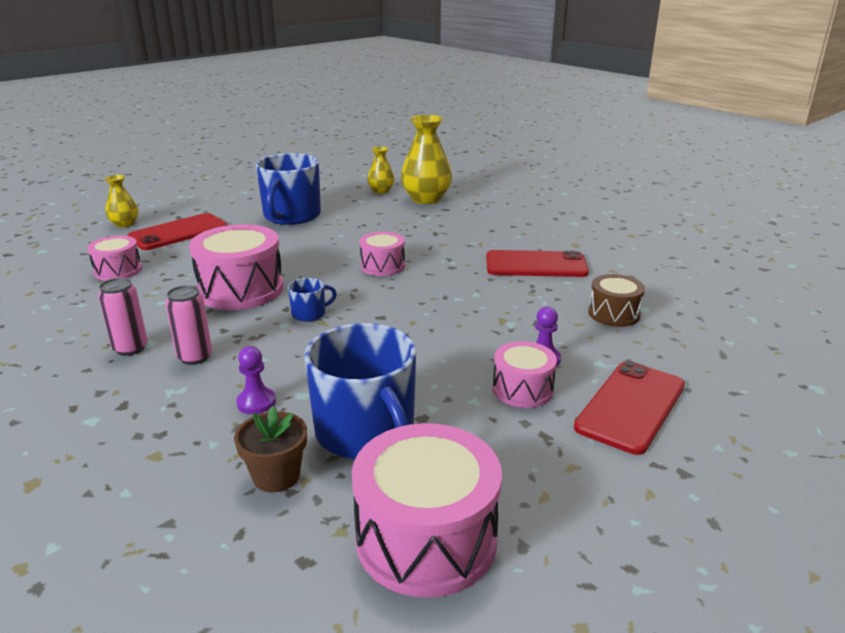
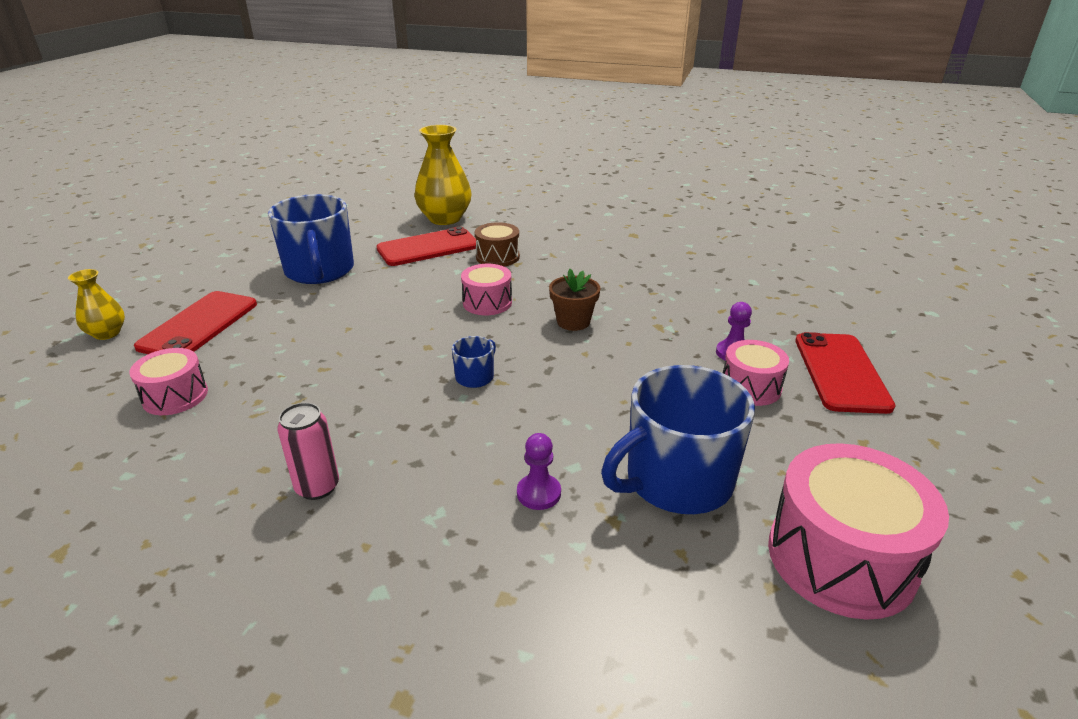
camera: 30 degrees left, 5 degrees up
pink can [165,285,212,365] -> none
pink drum [189,224,284,310] -> none
brown flower pot [234,406,307,493] -> brown flower pot moved to [549,269,600,331]
blue mug [304,323,416,459] -> blue mug turned 120 degrees clockwise [601,365,755,514]
yellow vase [367,147,395,194] -> none
red phone [486,250,589,277] -> red phone moved to [377,227,476,266]
brown drum [588,274,645,327] -> brown drum moved to [475,222,520,266]

